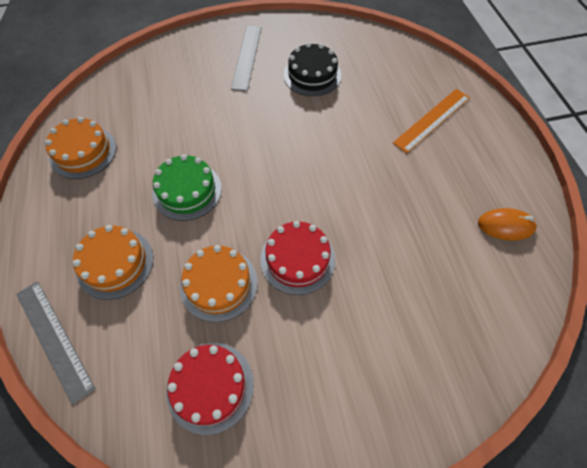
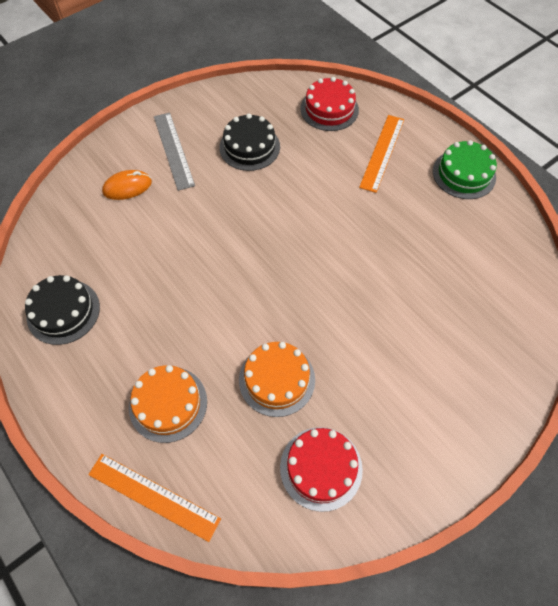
camera: 25 degrees left, 0 degrees up
grey ruler [16,281,95,405] -> orange ruler [88,454,221,542]
orange cake [45,117,117,179] -> black cake [25,275,100,345]
green cake [152,154,222,221] -> green cake moved to [433,140,497,199]
red cake [260,221,335,295] -> red cake moved to [300,77,359,131]
orange mouse [478,208,537,240] -> orange mouse moved to [102,170,152,200]

